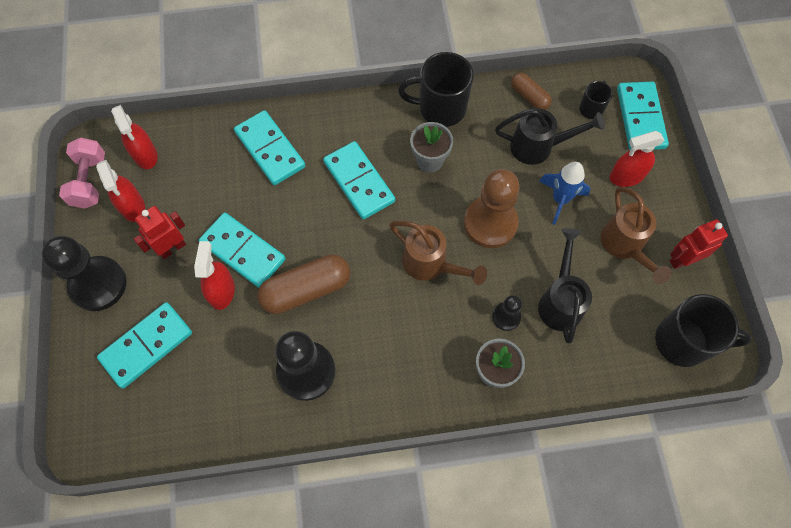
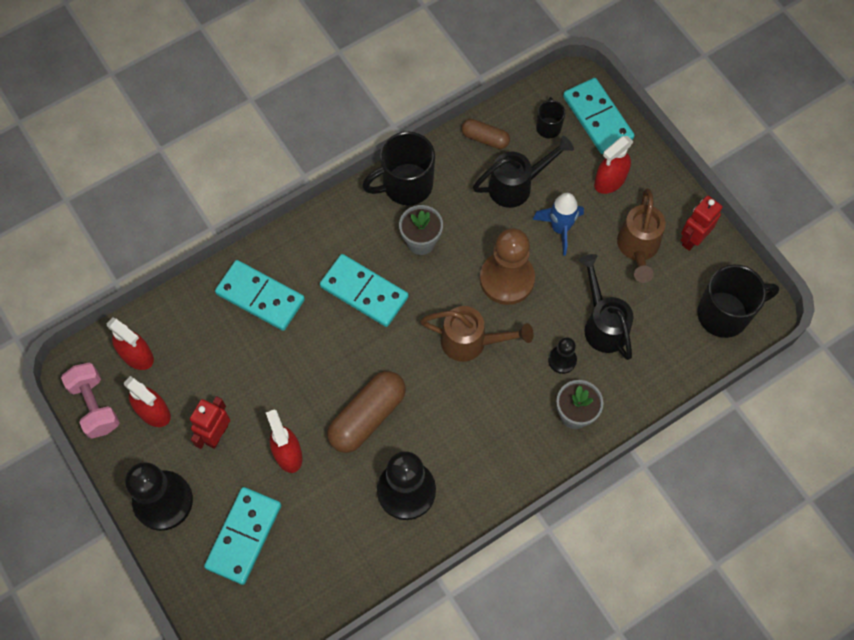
camera: 25 degrees left, 0 degrees up
turquoise domino [199,213,285,288] -> none
brown watering can [601,187,672,284] -> brown watering can turned 45 degrees clockwise [617,188,666,283]

